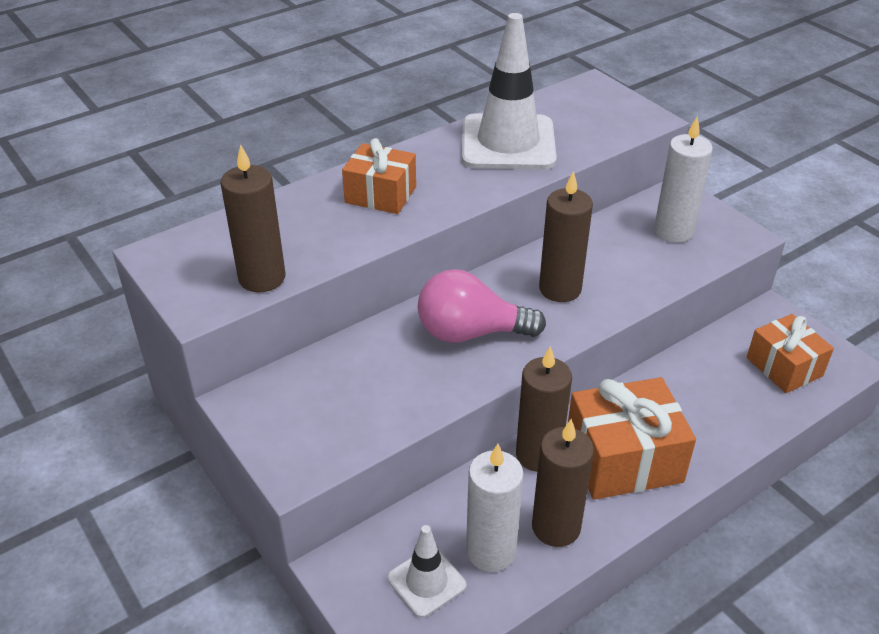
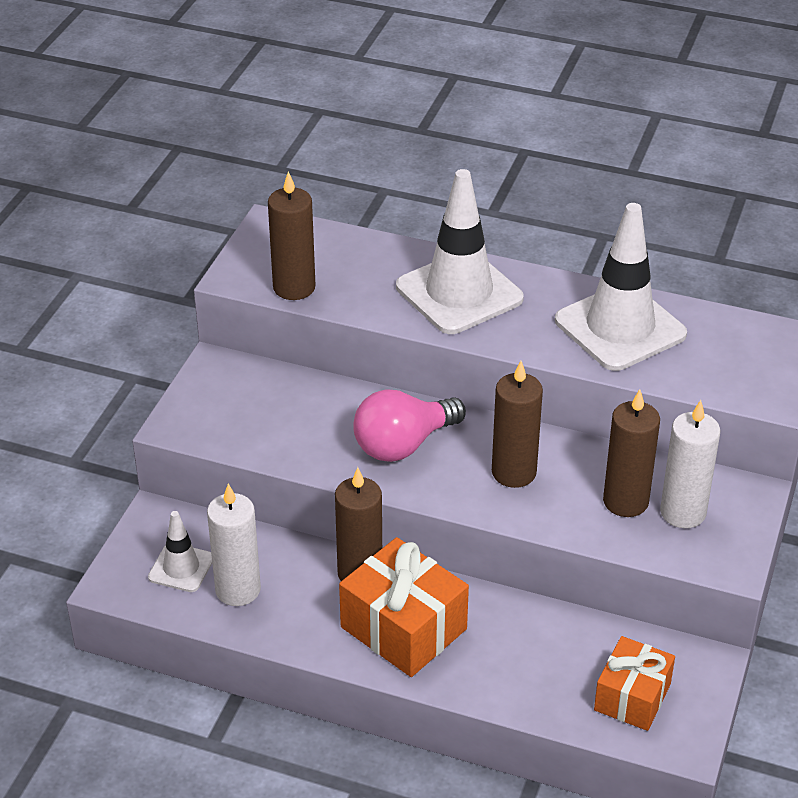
camera: 55 degrees right, 0 degrees up
orange gift [342,138,416,214] -> white traffic cone [396,169,524,334]
pink light bulb [418,269,546,343] -> pink light bulb turned 90 degrees counterclockwise [353,389,466,462]
brown candle [532,419,594,547] -> brown candle moved to [603,389,660,517]

